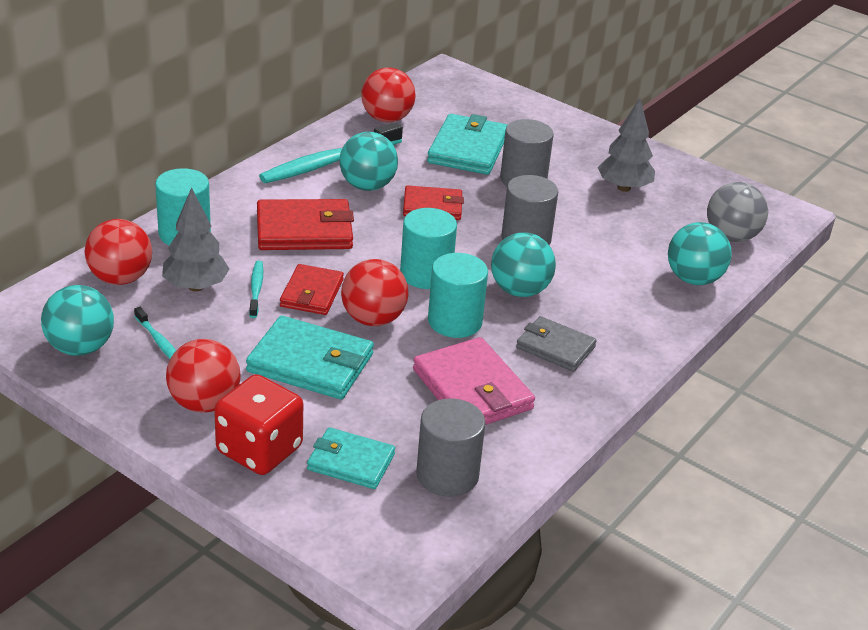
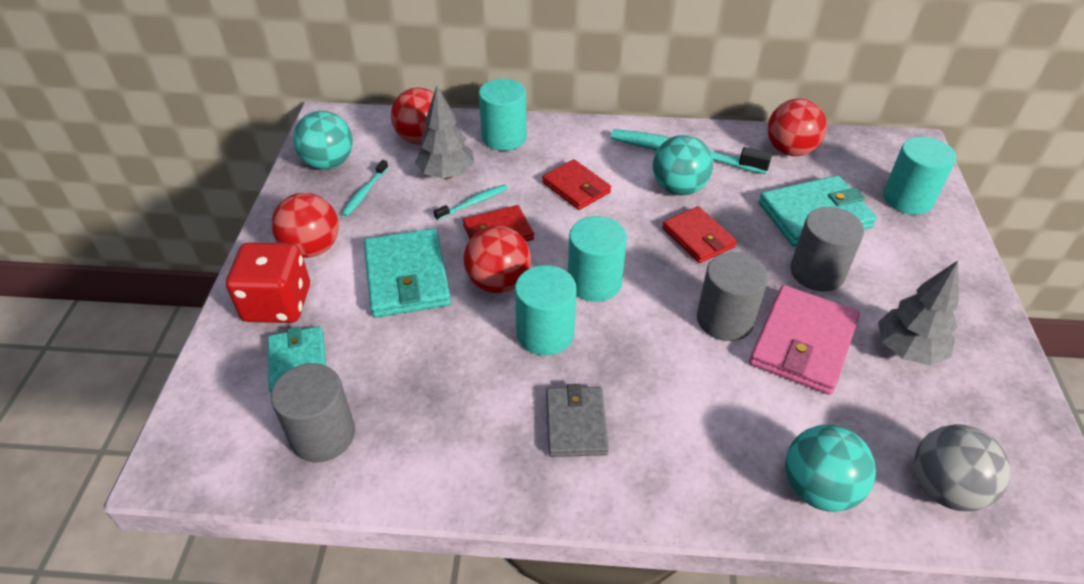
camera: 60 degrees right, 10 degrees up
red wallet [257,199,354,250] -> red wallet [542,159,611,210], size x0.65
pink wallet [413,337,535,425] -> pink wallet moved to [749,285,860,395]
turquoise ball [491,232,556,297] -> none
none -> turquoise cylinder [883,137,956,215]

